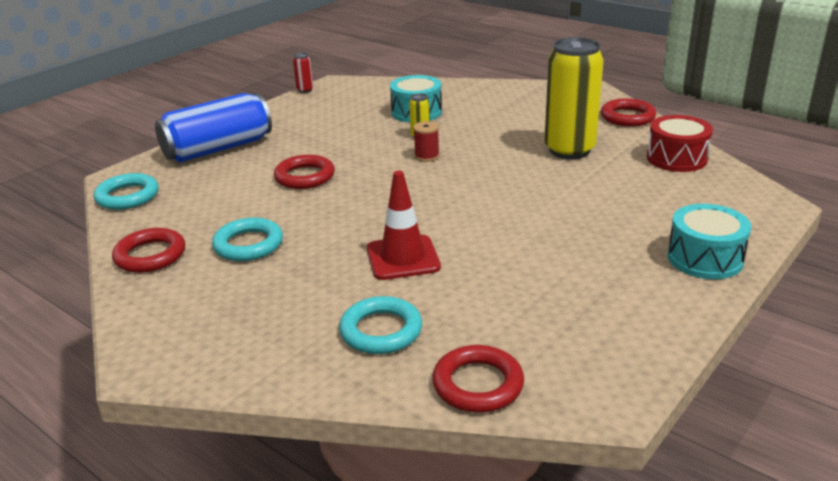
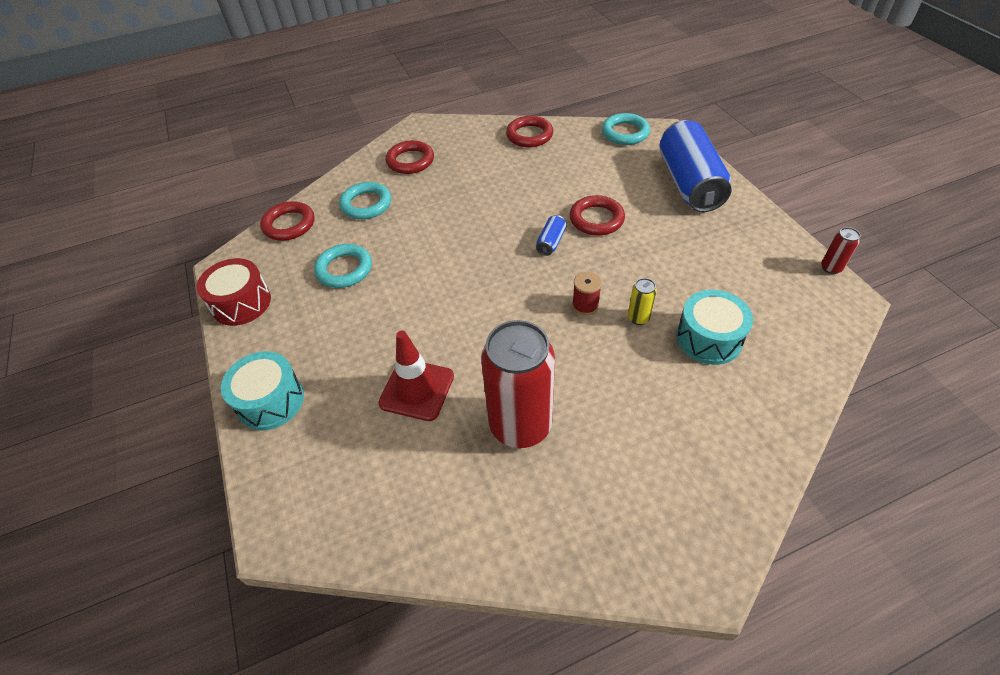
camera: 120 degrees right, 20 degrees up
turquoise ring [212,218,283,261] -> turquoise ring moved to [314,244,372,288]
red traffic cone [367,171,441,280] -> red traffic cone moved to [378,331,454,421]
yellow can [544,37,604,159] -> red can [481,320,555,448]
red ring [601,98,656,127] -> red ring moved to [386,140,434,174]
red drum [647,115,713,172] -> red drum moved to [197,258,271,326]
none -> blue can [536,215,566,256]

